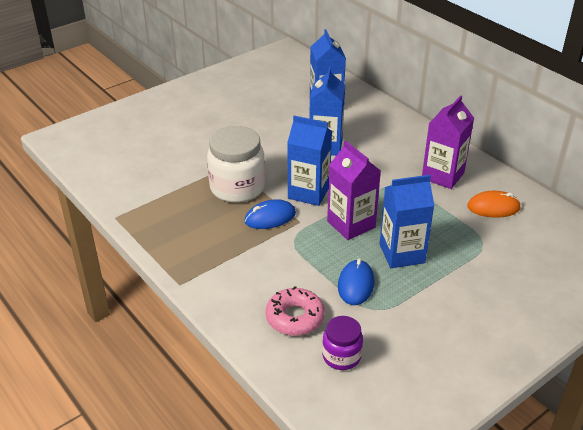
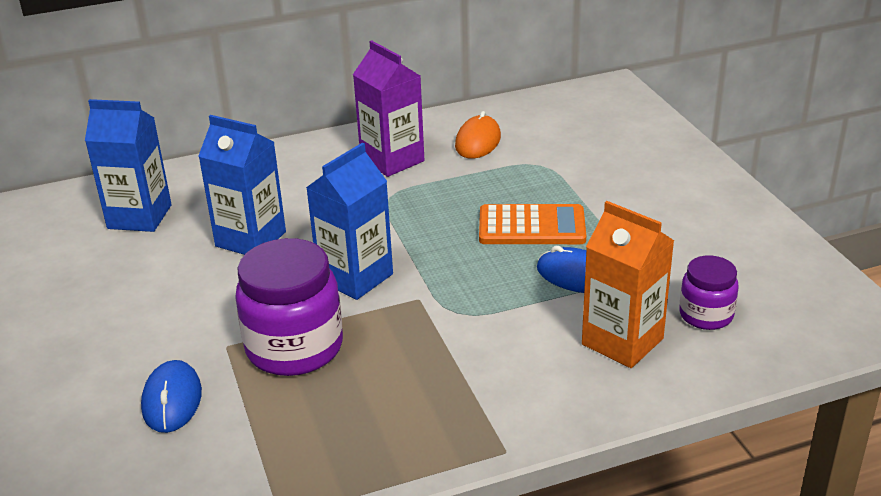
camera: 70 degrees left, 5 degrees down
white jar [207,126,265,203] -> purple jar [235,238,343,376]
blue mouse [244,199,296,229] -> blue mouse moved to [141,360,202,433]
pink donut [266,286,325,336] -> orange carton [582,201,674,368]
purple carton [327,141,381,240] -> none
blue carton [380,175,434,268] -> orange calculator [479,204,586,244]

